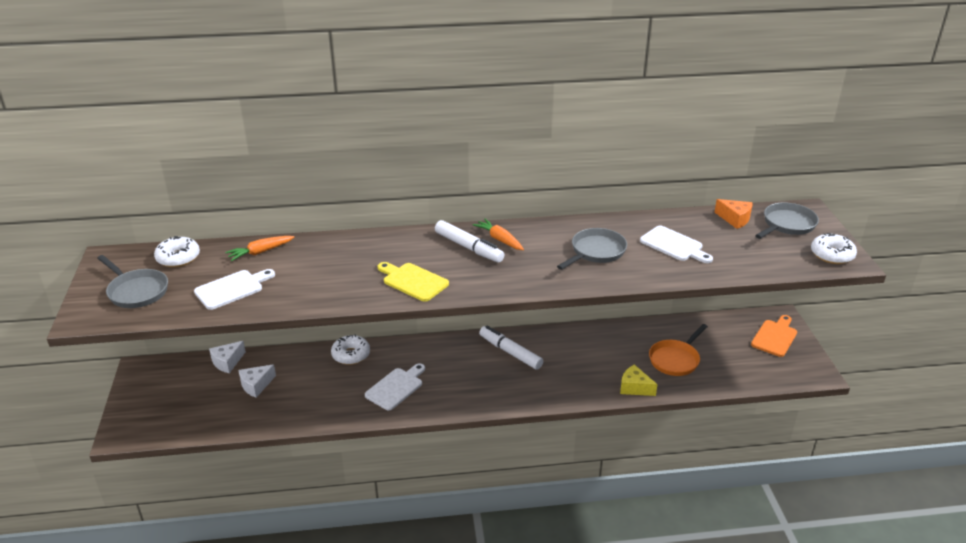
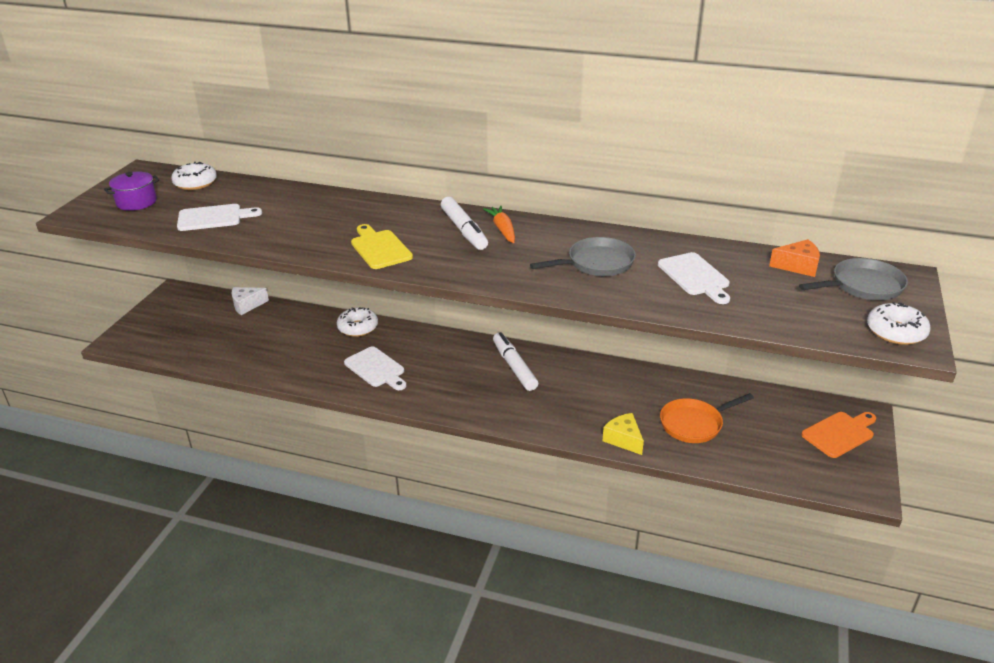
camera: 25 degrees right, 0 degrees up
grey pan [97,255,168,308] -> purple pot [104,172,159,211]
orange carrot [225,236,294,261] -> none
white cheese [239,364,276,398] -> none
white cutting board [365,363,425,410] -> white cutting board turned 75 degrees clockwise [344,346,406,390]
orange cheese [714,199,753,229] -> orange cheese turned 60 degrees counterclockwise [769,239,820,277]

